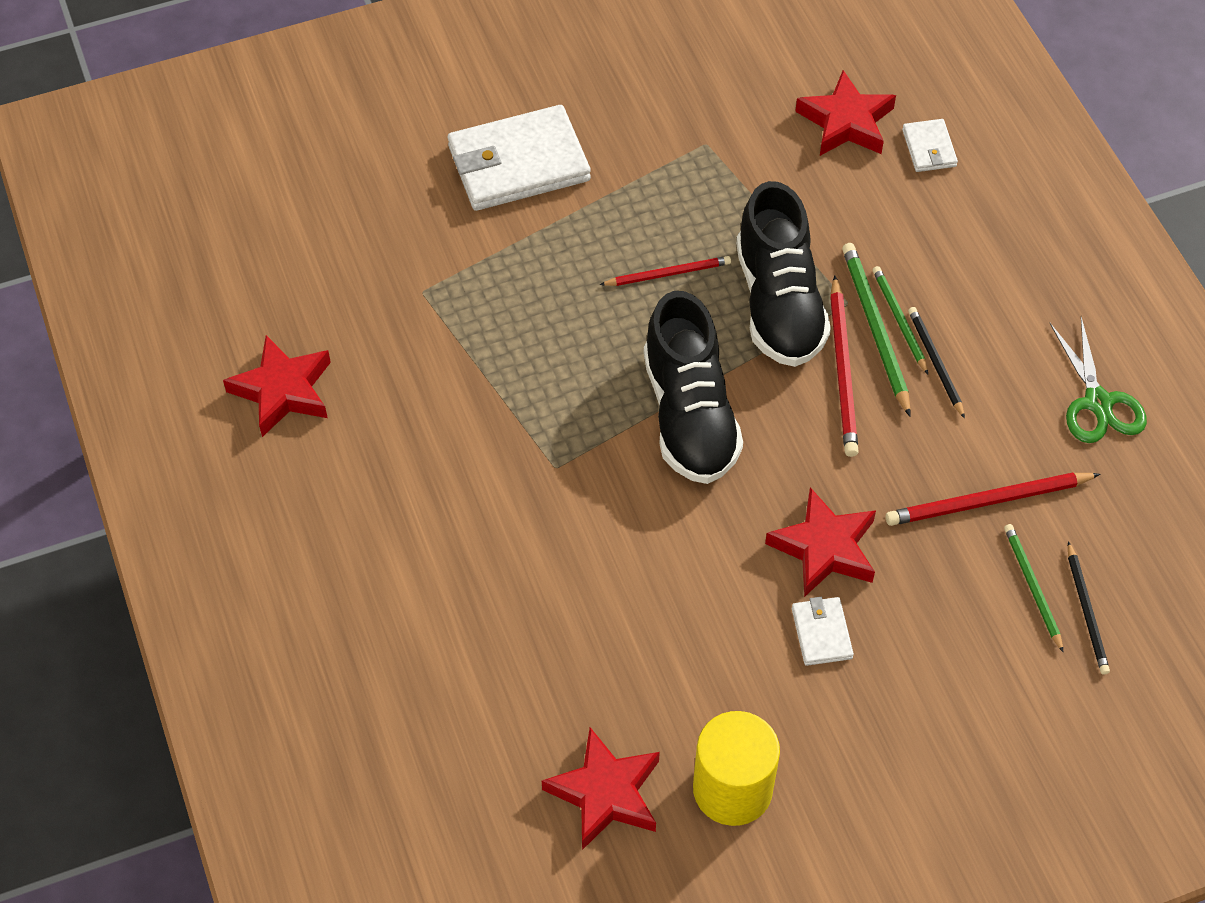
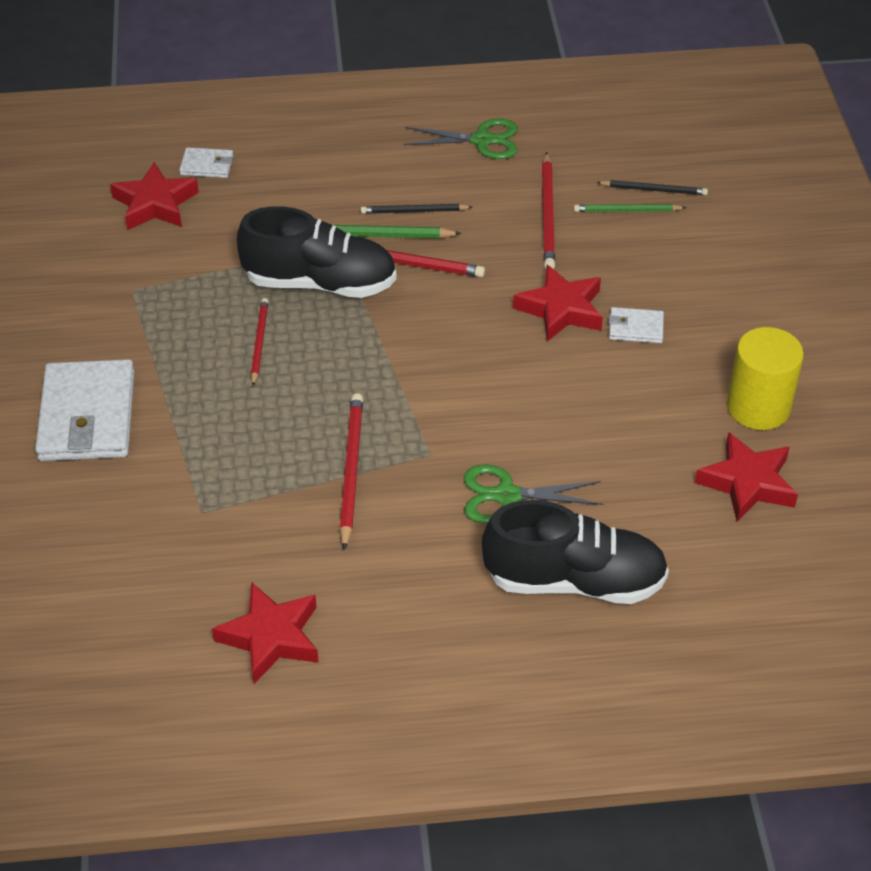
camera: 75 degrees left, 10 degrees down
black shoe [644,291,743,484] -> black shoe moved to [482,500,669,604]
green pencil [873,266,928,374] -> none
none -> red pencil [340,393,363,551]
none -> green scissors [464,465,603,524]

